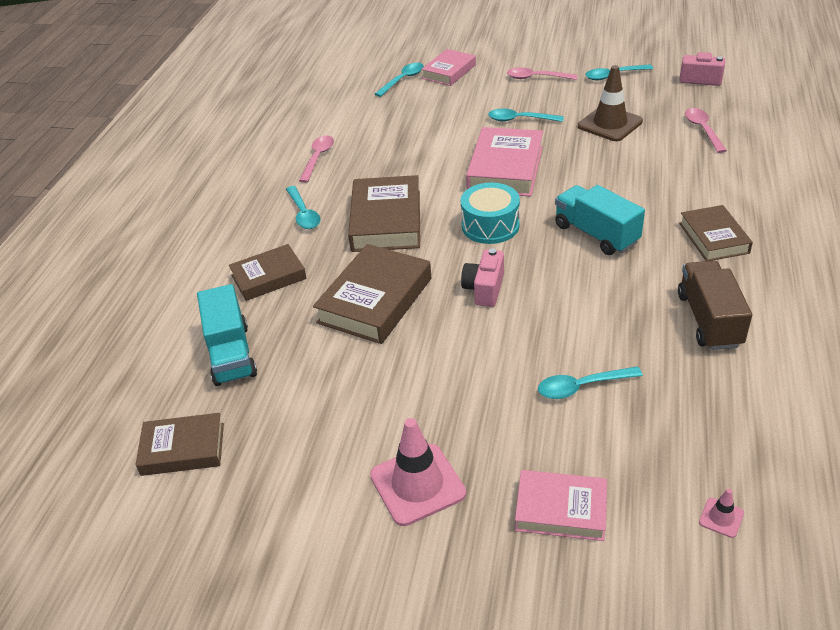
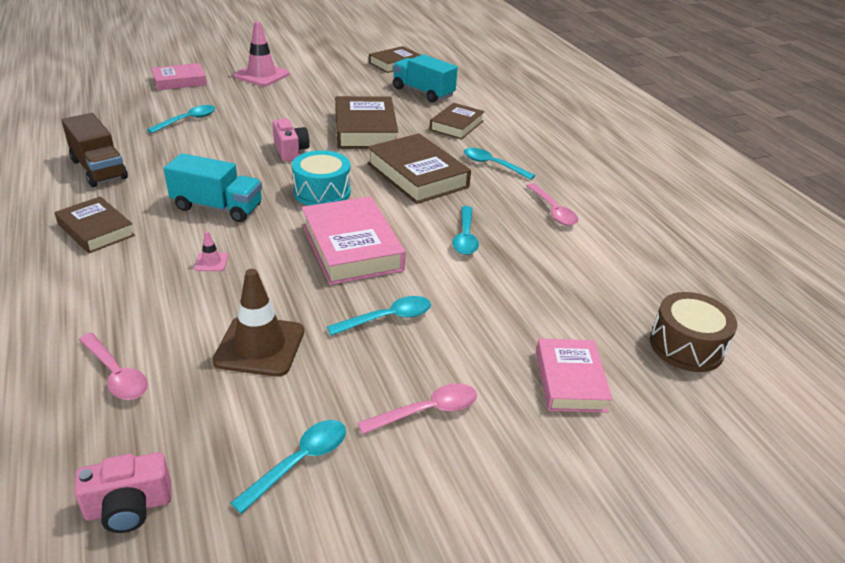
camera: 140 degrees right, 5 degrees down
turquoise spoon [375,63,424,97] -> turquoise spoon moved to [452,206,479,255]
pink traffic cone [699,489,744,538] -> pink traffic cone moved to [194,231,228,271]
none -> brown drum [650,292,737,372]

